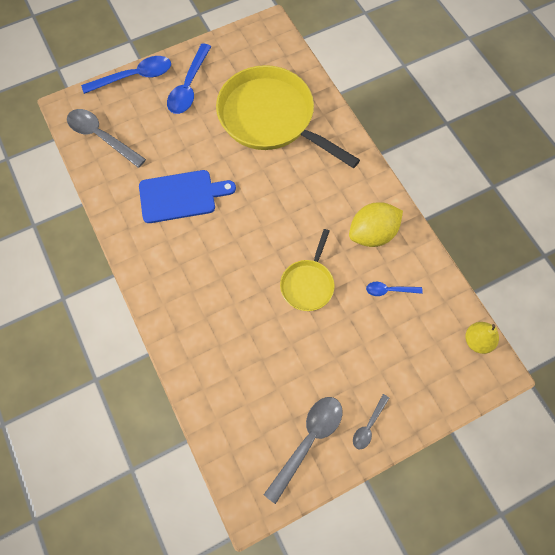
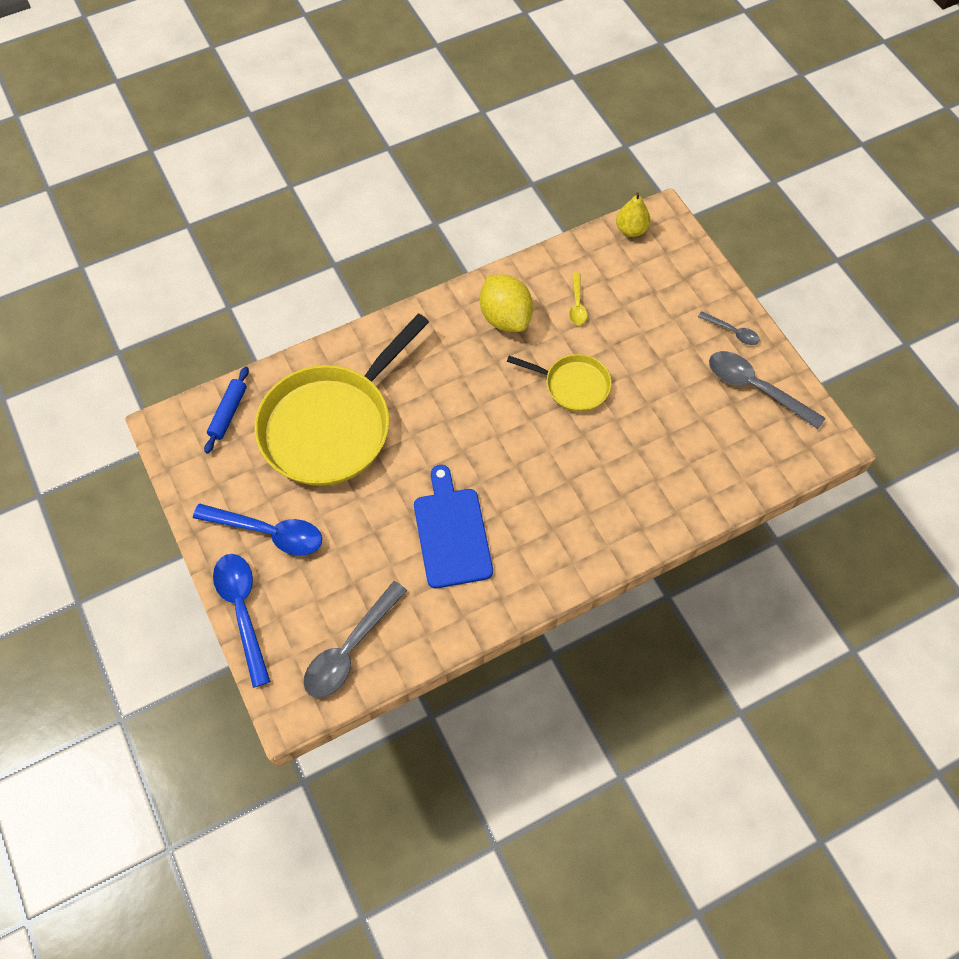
camera: 90 degrees left, 5 degrees down
blue spoon [366,282,423,296] -> yellow spoon [569,273,587,325]
none -> blue rolling pin [204,367,249,453]

